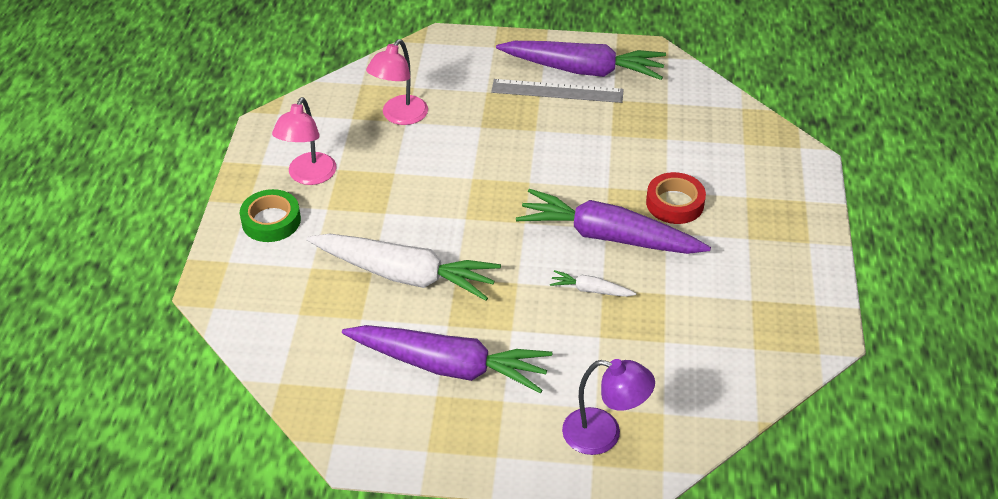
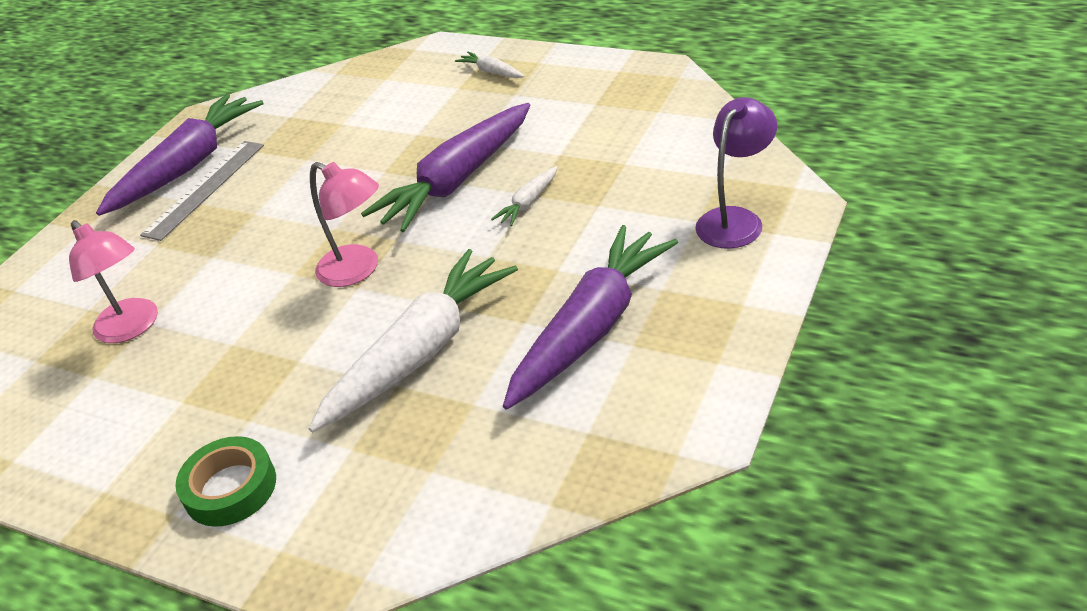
camera: 65 degrees left, 5 degrees down
pink lamp [272,97,337,185] -> pink lamp moved to [310,162,379,287]
red tape [646,172,706,224] -> none
none -> white carrot [455,52,524,78]

